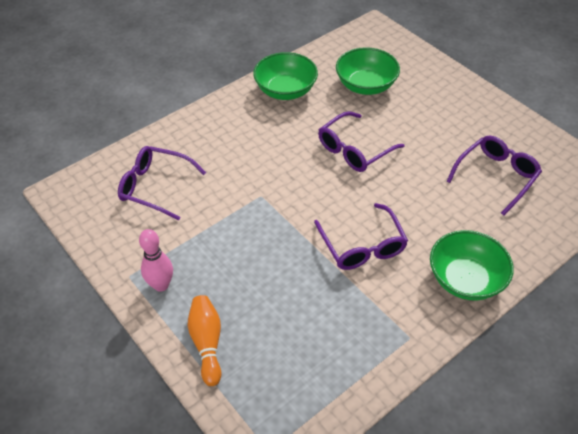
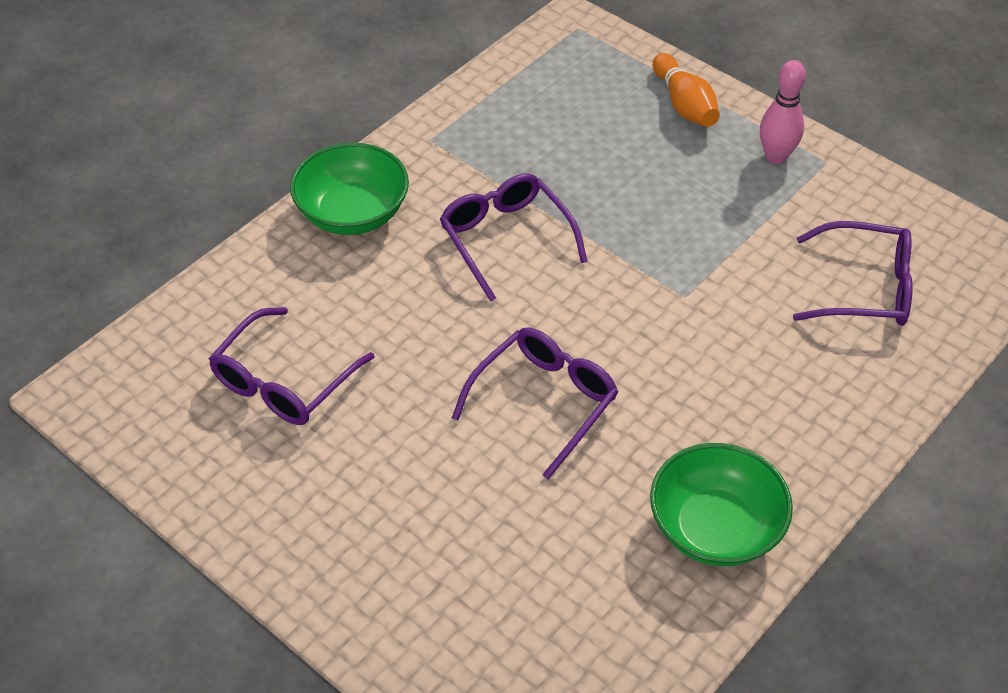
camera: 170 degrees right, 0 degrees up
green bowl [336,47,400,95] -> none

